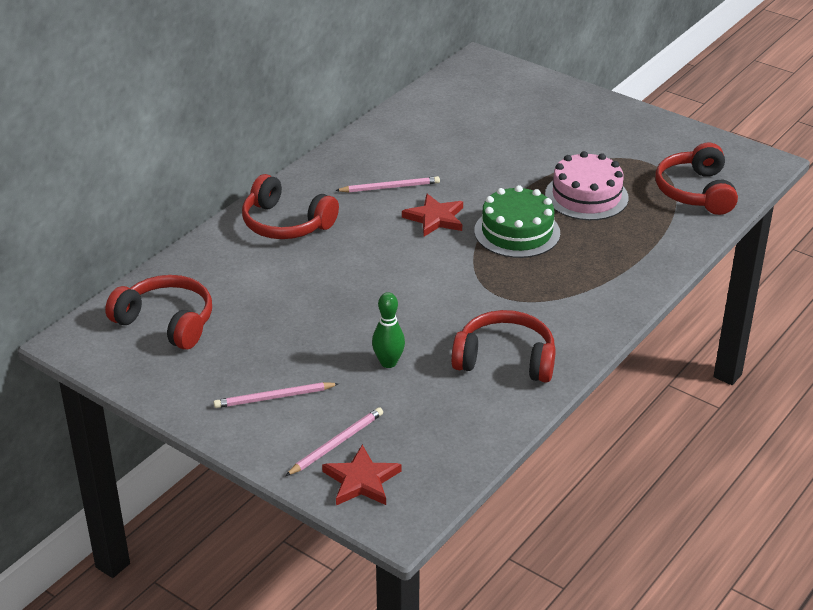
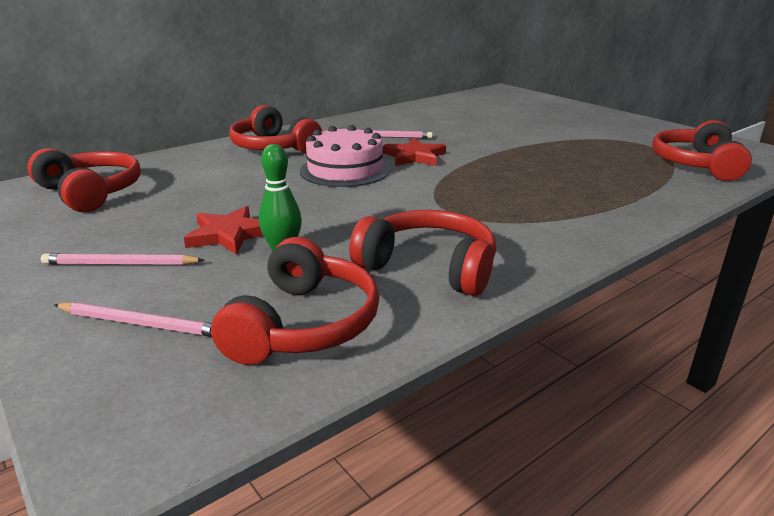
camera: 15 degrees right, 10 degrees down
pink pencil [285,407,383,476] -> pink pencil turned 45 degrees clockwise [54,302,212,337]
red star [322,445,402,505] -> red star moved to [184,206,263,255]
green cake [474,185,560,258] -> none
pink cake [545,151,629,220] -> pink cake moved to [300,125,390,187]
none -> red headphones [211,237,379,365]

